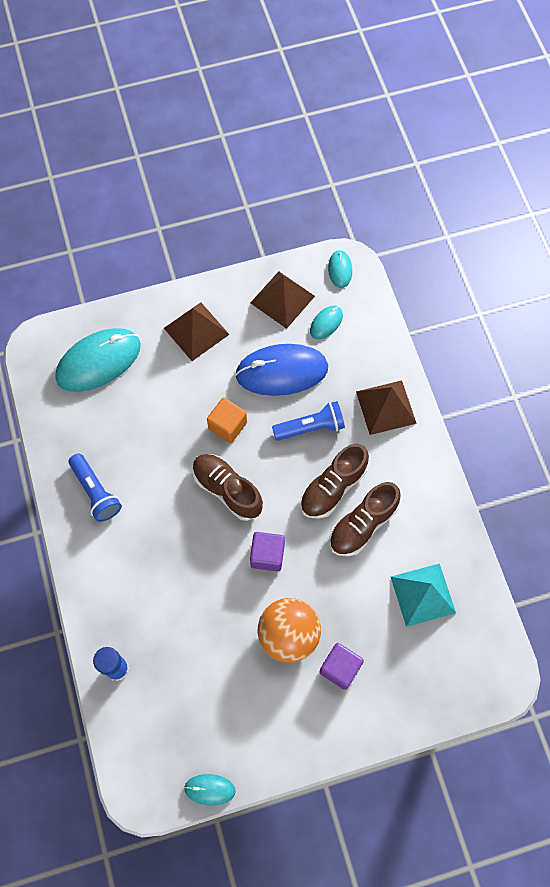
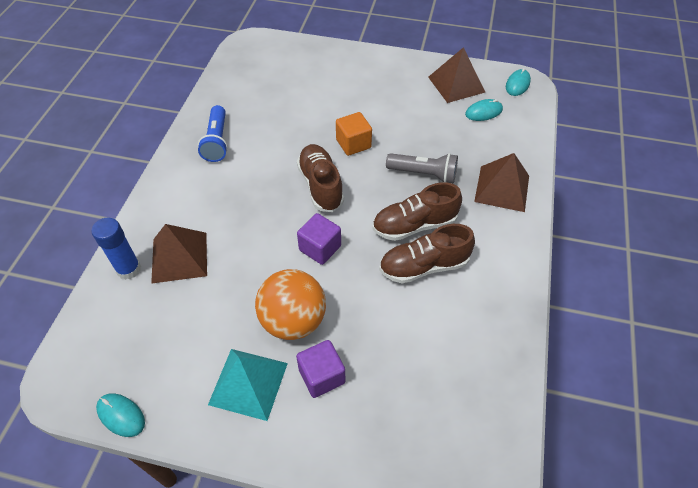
camera: 30 degrees right, 15 degrees down
turquoise mouse [55,328,141,392] -> none
brown pyramid [164,302,230,361] -> brown pyramid moved to [151,224,207,284]
blue mouse [235,344,328,396] -> none
blue flashlight [272,401,345,441] -> grey flashlight [386,153,458,183]
turquoise pyramid [391,563,456,627] -> turquoise pyramid moved to [208,349,288,421]

